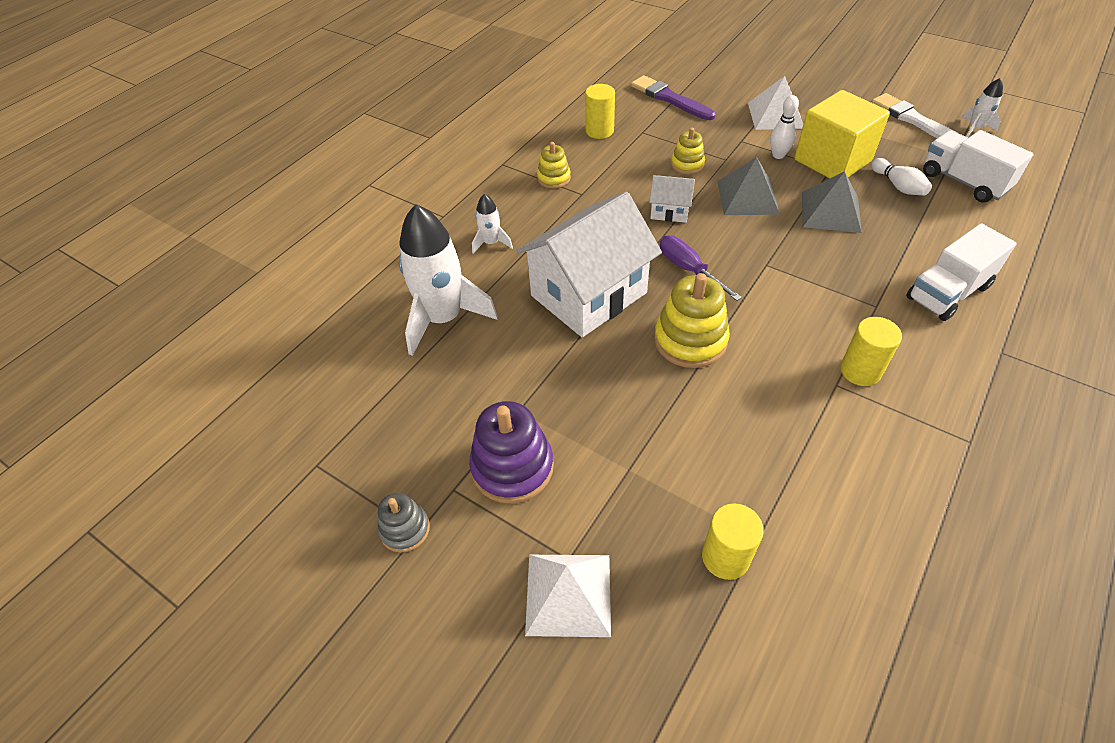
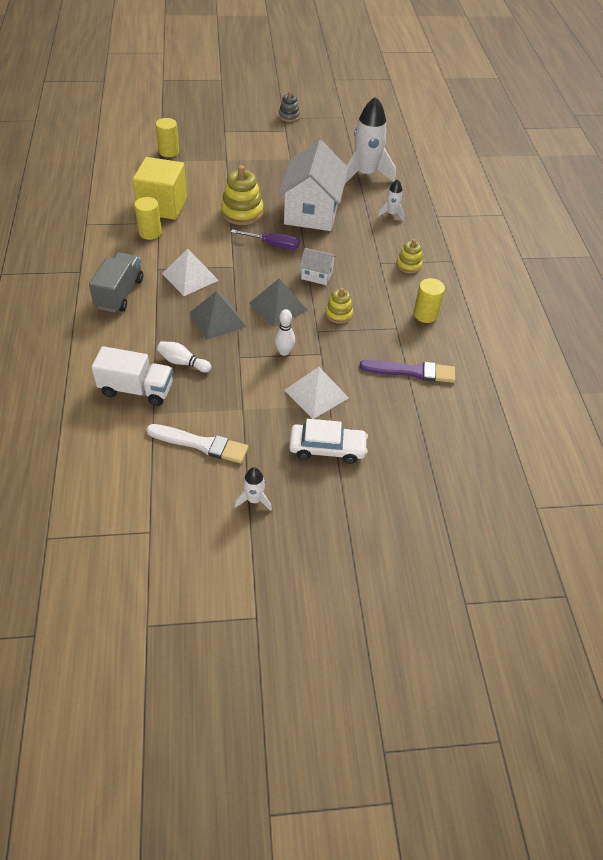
camera: 135 degrees right, 0 degrees up
purple stacking toy [469,401,554,504] -> none
white pyramid [525,555,611,637] -> white pyramid moved to [162,248,219,296]
white house [649,175,695,223] -> white house turned 45 degrees clockwise [300,248,337,285]
yellow cube [795,90,890,178] -> yellow cube moved to [132,157,187,220]
white truck [906,223,1017,321] -> grey truck [89,252,143,313]
white rocket [962,78,1003,138] -> white rocket moved to [234,467,272,511]
none -> white car [289,419,368,464]

